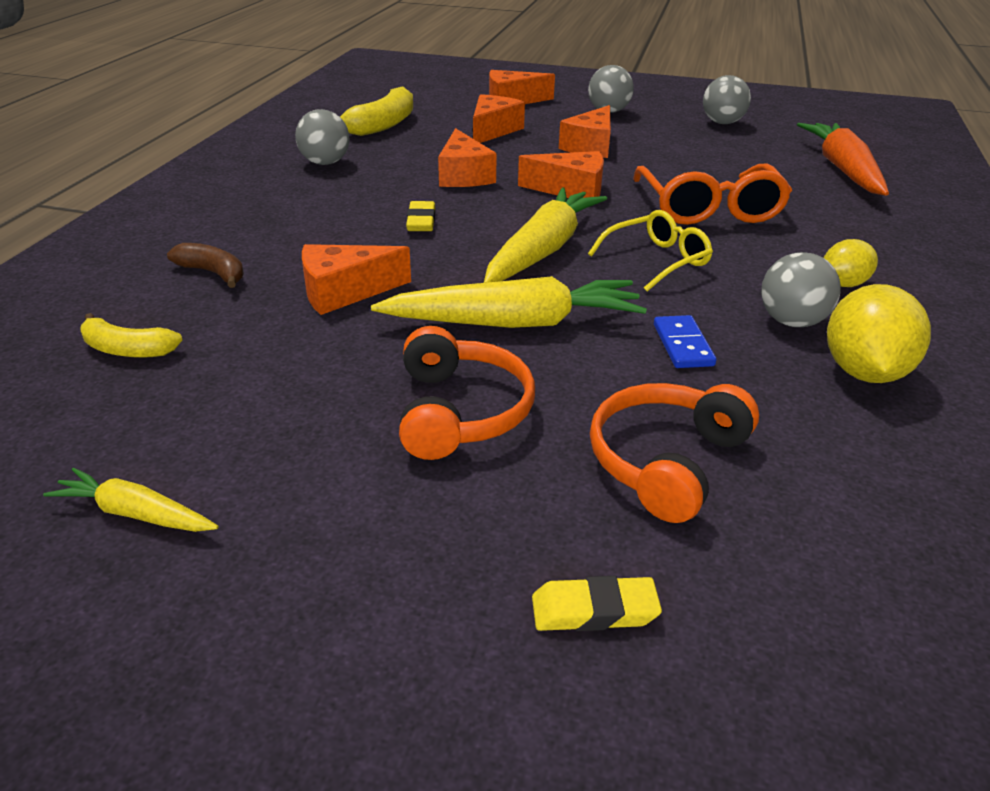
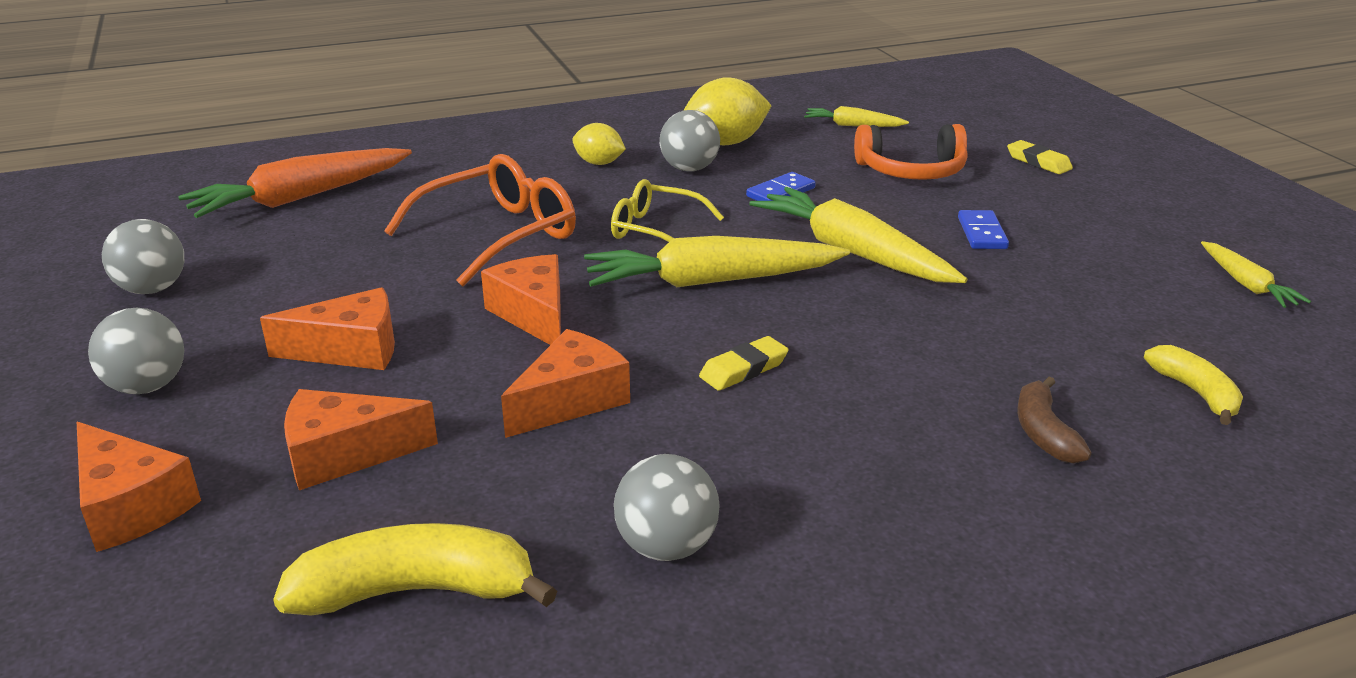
camera: 125 degrees left, 5 degrees down
orange cheese [302,244,411,315] -> none
orange headphones [399,326,535,460] -> blue domino [958,210,1009,249]
none -> yellow carrot [804,106,909,127]

